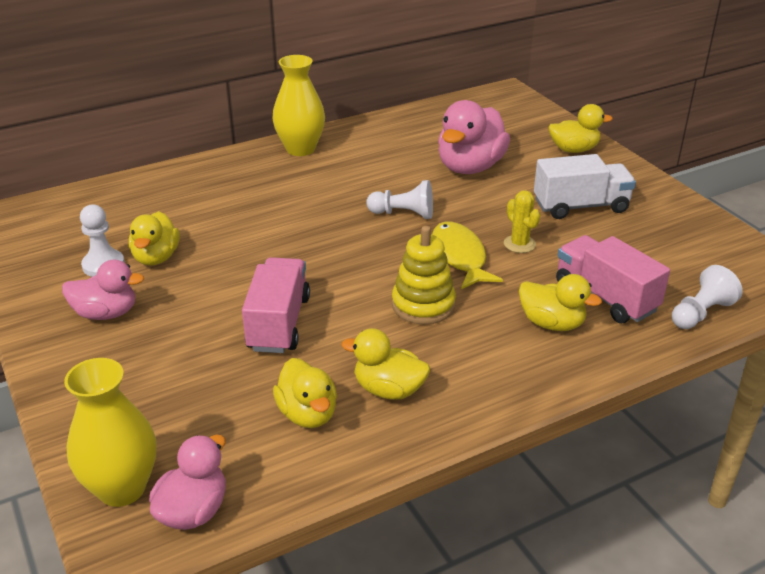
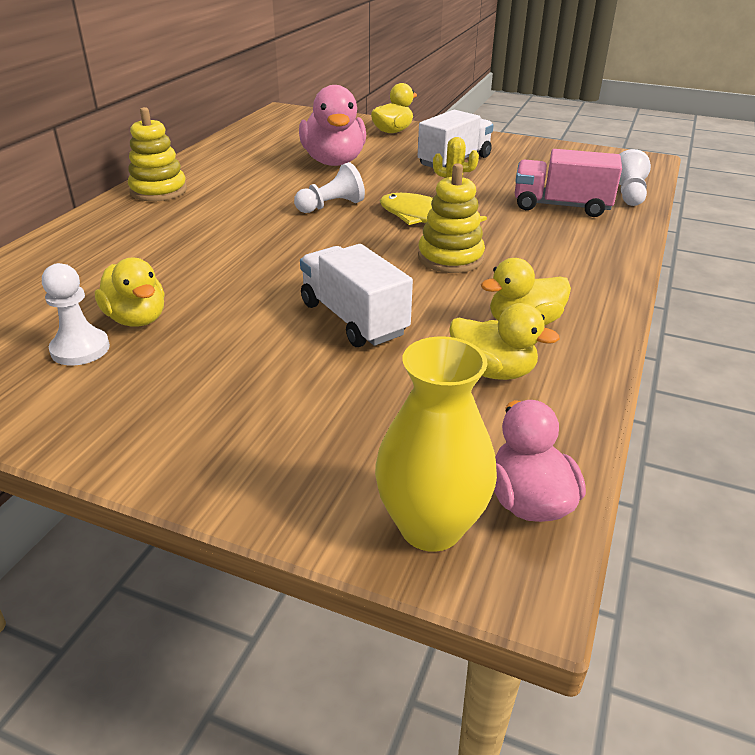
camera: 40 degrees left, 0 degrees up
pink duck [62,259,144,320] -> none
pink truck [242,257,310,353] -> white truck [300,244,413,347]
yellow vase [273,55,325,156] -> yellow stacking toy [128,107,187,201]
yellow duck [519,274,602,331] -> none

